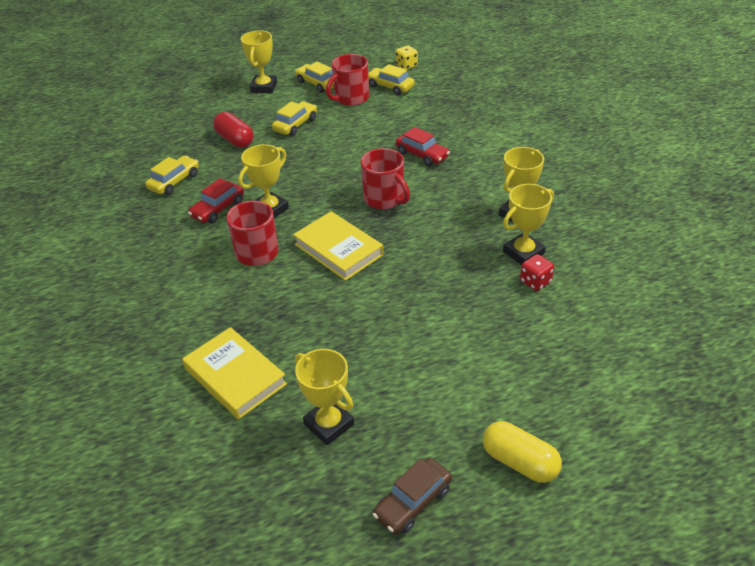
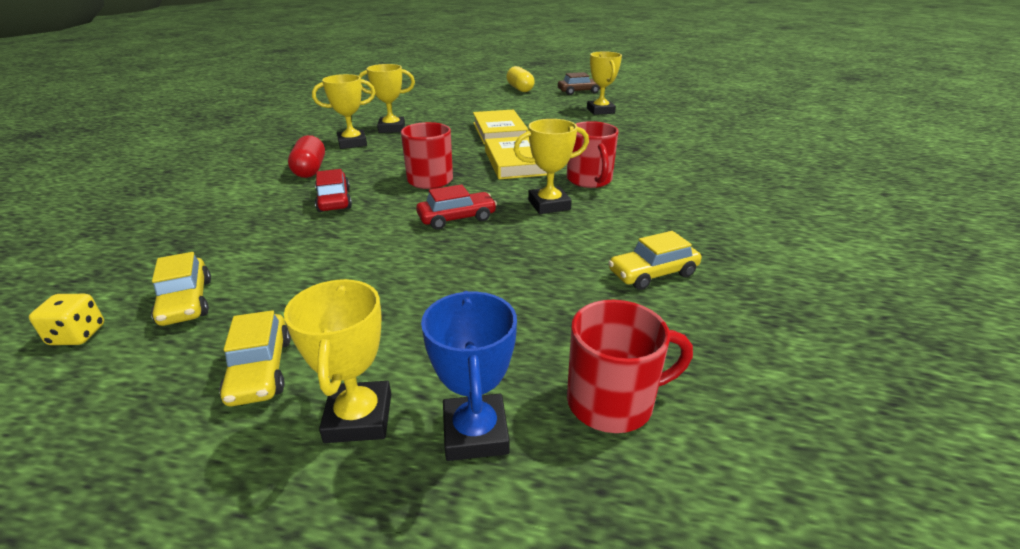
camera: 150 degrees left, 10 degrees down
yellow book [182,327,287,419] -> yellow book moved to [473,110,529,144]
red car [188,178,244,223] -> red car moved to [416,184,497,229]
red capsule [213,112,254,148] -> red capsule moved to [288,135,325,178]
yellow trophy [241,30,277,94] -> yellow trophy turned 45 degrees counterclockwise [284,279,391,443]
yellow car [272,101,317,136] -> none
red mug [326,54,369,106] -> red mug moved to [567,300,693,433]
red dice [520,254,554,291] -> none
none -> blue trophy [421,291,517,461]

